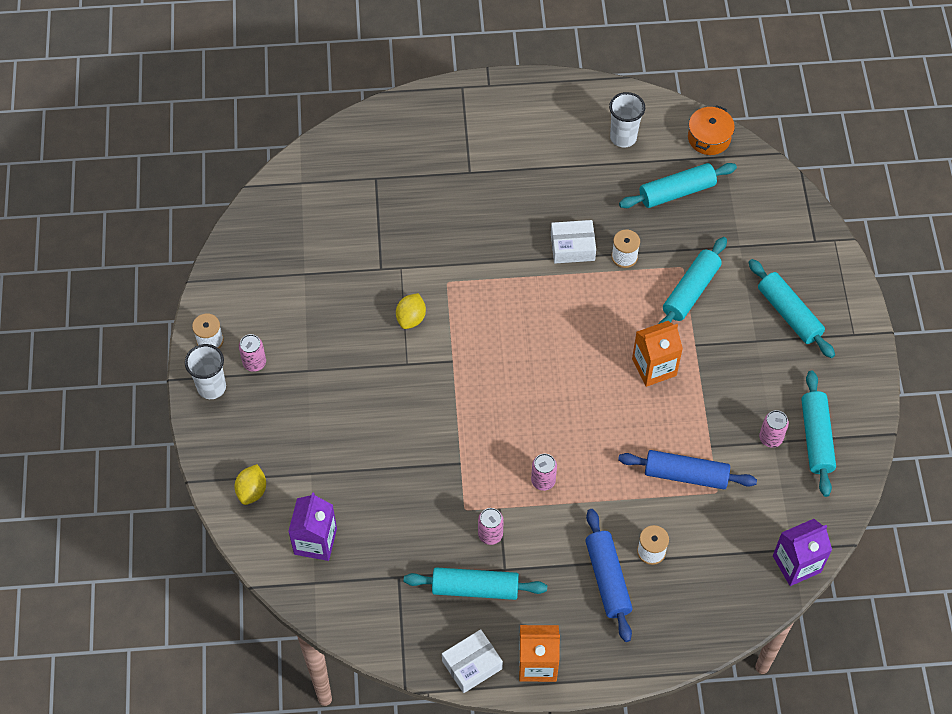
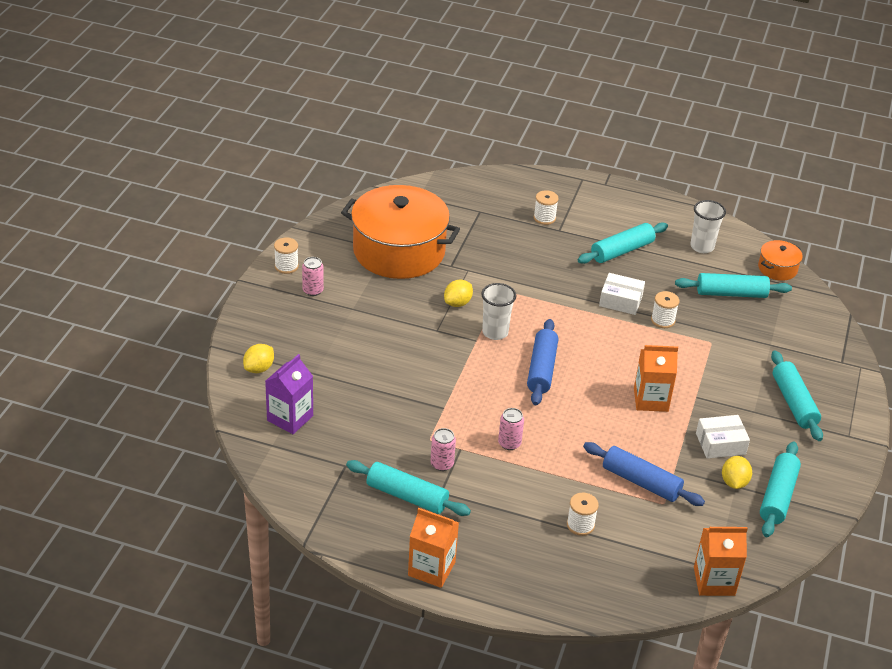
camera: 20 degrees right, 20 degrees down
white cup [185,344,226,399] -> white cup moved to [481,283,516,340]
white box [442,629,503,693] -> white box moved to [696,415,750,459]
blue rolling pin [585,509,633,642] -> blue rolling pin moved to [527,319,558,405]
turquoise rolling pin [658,237,727,324] -> turquoise rolling pin moved to [578,222,668,264]
pink can [759,410,789,448] -> yellow lemon [722,456,752,489]
purple carton [773,519,832,586] -> orange carton [694,527,748,596]
none -> orange pot [341,185,460,279]
none -> white spool [534,190,559,225]

